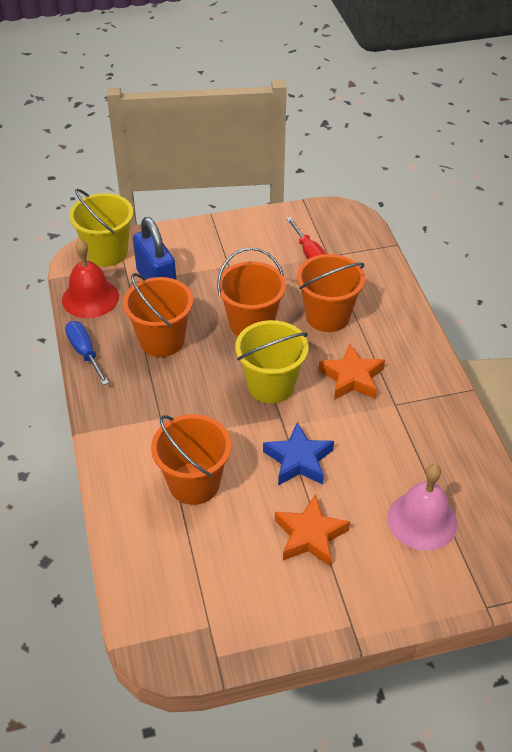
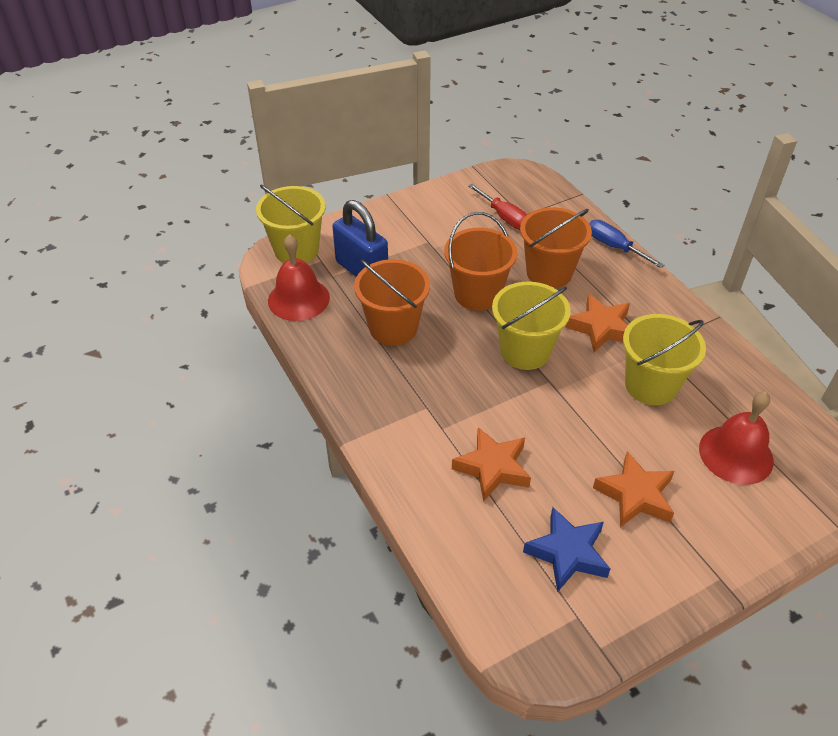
camera: 15 degrees left, 0 degrees up
blue screwdriver [65,321,109,385] -> blue screwdriver moved to [589,220,664,268]
orange bucket [151,414,231,505] -> orange star [452,427,531,502]
blue star [263,422,334,486] -> blue star moved to [523,507,610,592]
pink bell [388,464,457,551] -> red bell [699,391,774,485]
none -> yellow bucket [623,314,706,405]

